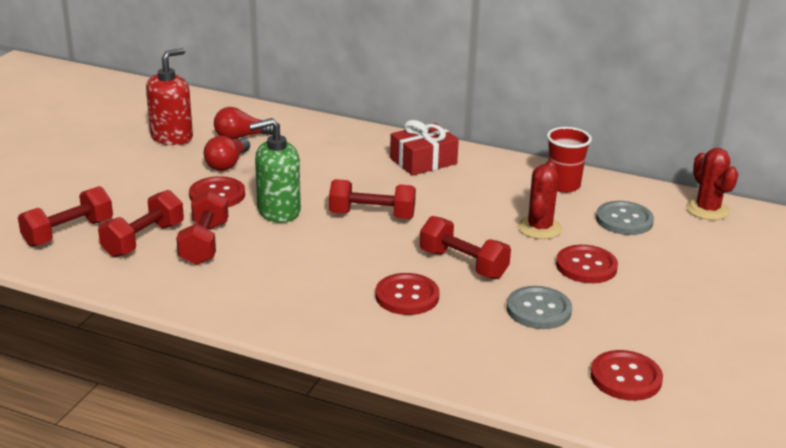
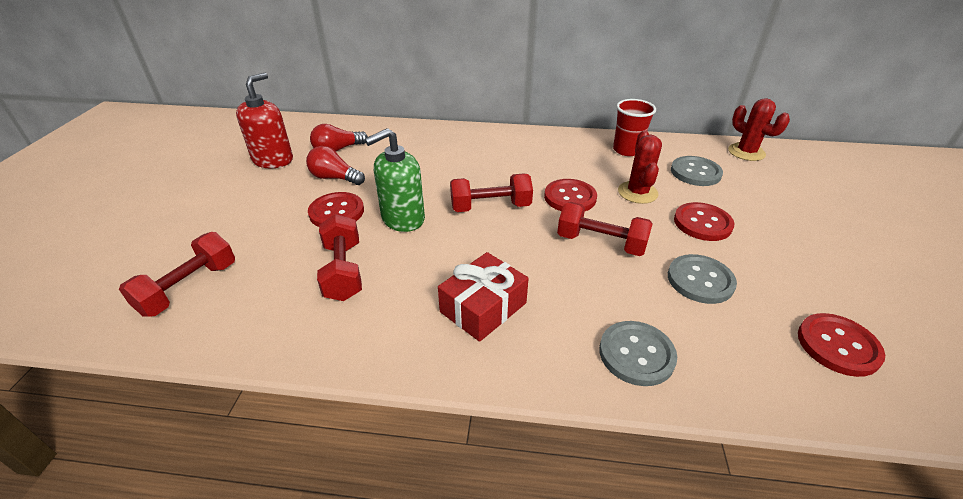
camera: 15 degrees left, 10 degrees up
red dumbbell [98,190,184,257] -> none
red light bulb [204,136,250,171] -> red light bulb turned 105 degrees clockwise [306,146,365,185]
red button [376,273,440,315] -> red button moved to [544,179,597,211]
red gift [390,120,459,176] -> red gift moved to [438,252,529,342]
none -> grey button [599,321,677,386]

